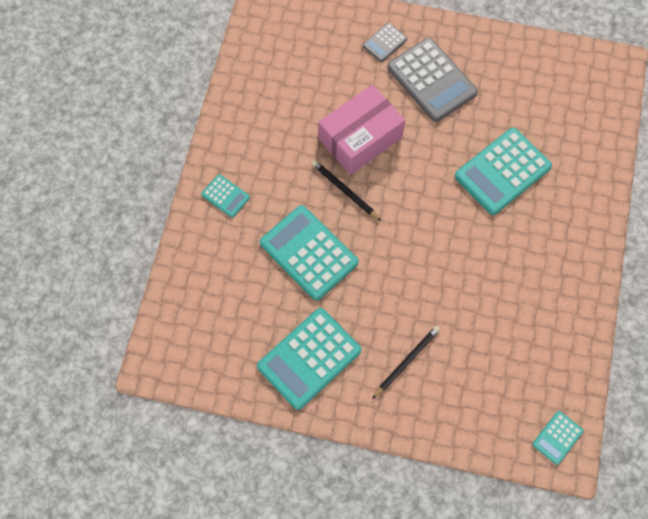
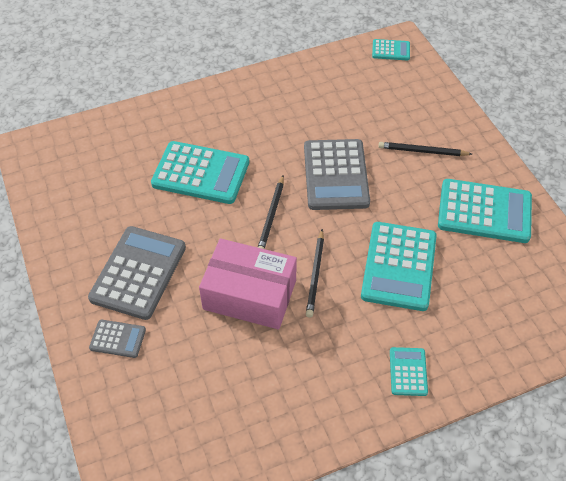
camera: 125 degrees left, 15 degrees down
none -> black pencil [258,175,284,249]
none -> grey calculator [304,139,370,210]

